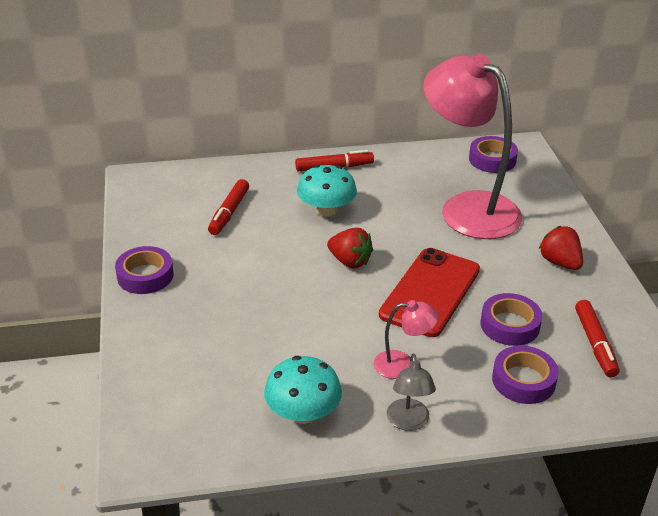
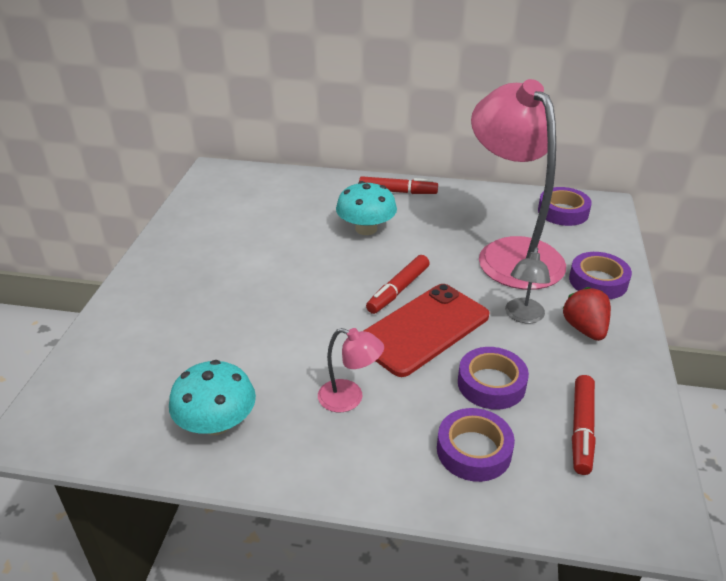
camera: 20 degrees right, 0 degrees up
purple tape [115,246,174,294] -> purple tape moved to [569,252,632,299]
red marker [208,179,249,235] -> red marker moved to [366,255,430,314]
red strawberry [327,228,373,269] -> none
grey lamp [387,353,436,431] -> grey lamp moved to [505,247,550,324]

